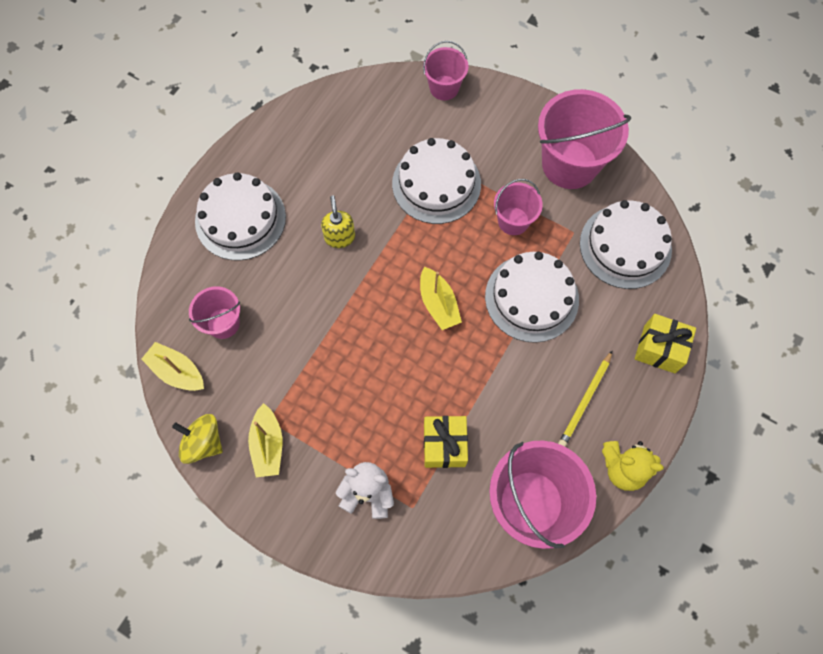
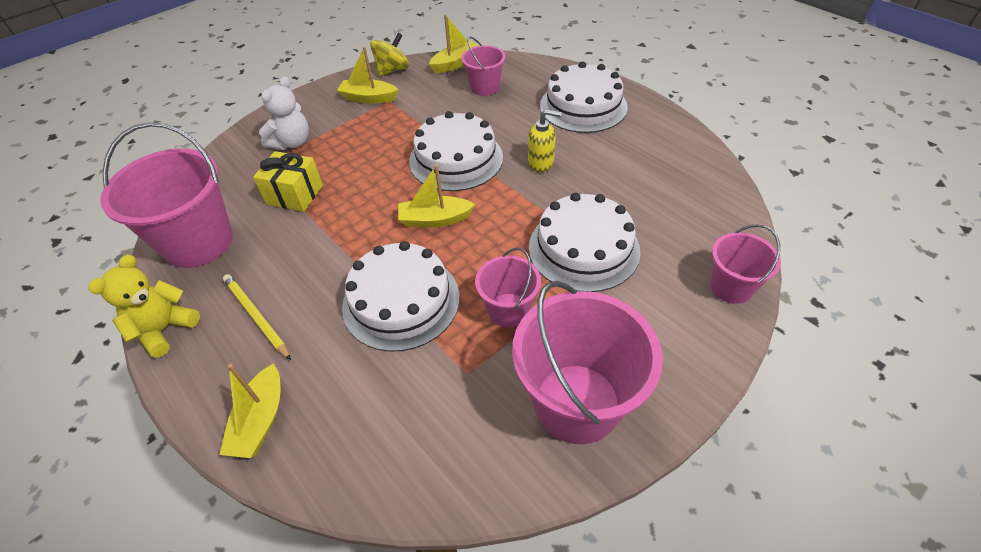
camera: 110 degrees right, 20 degrees down
white cake [580,200,672,289] -> white cake moved to [409,111,503,191]
yellow gift [635,314,696,373] -> yellow boat [219,363,280,458]

